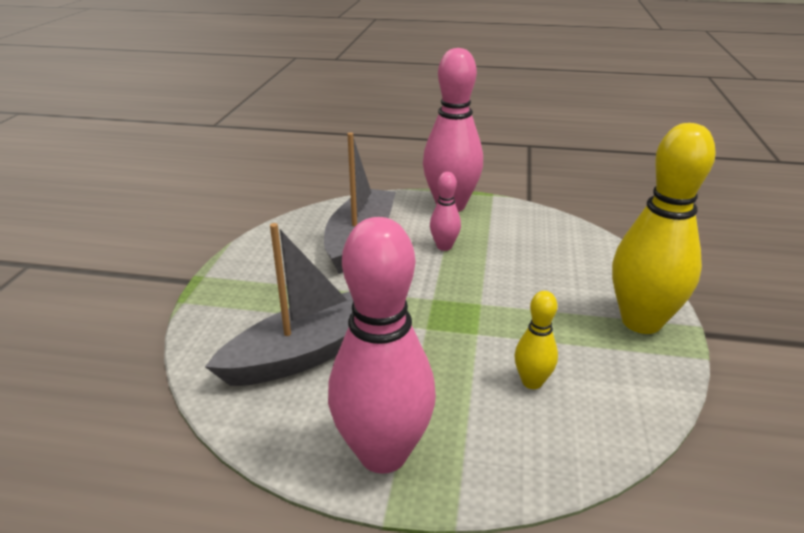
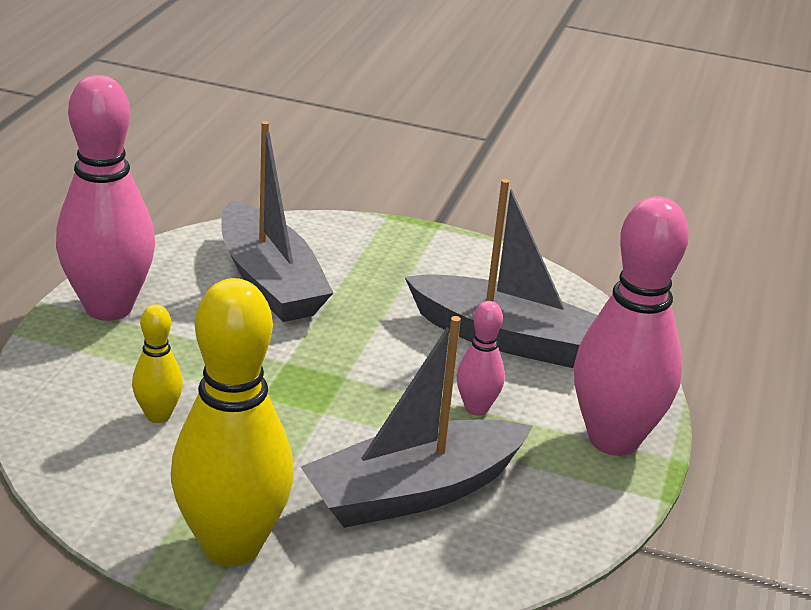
camera: 95 degrees right, 0 degrees up
none -> grey boat [301,316,533,528]

